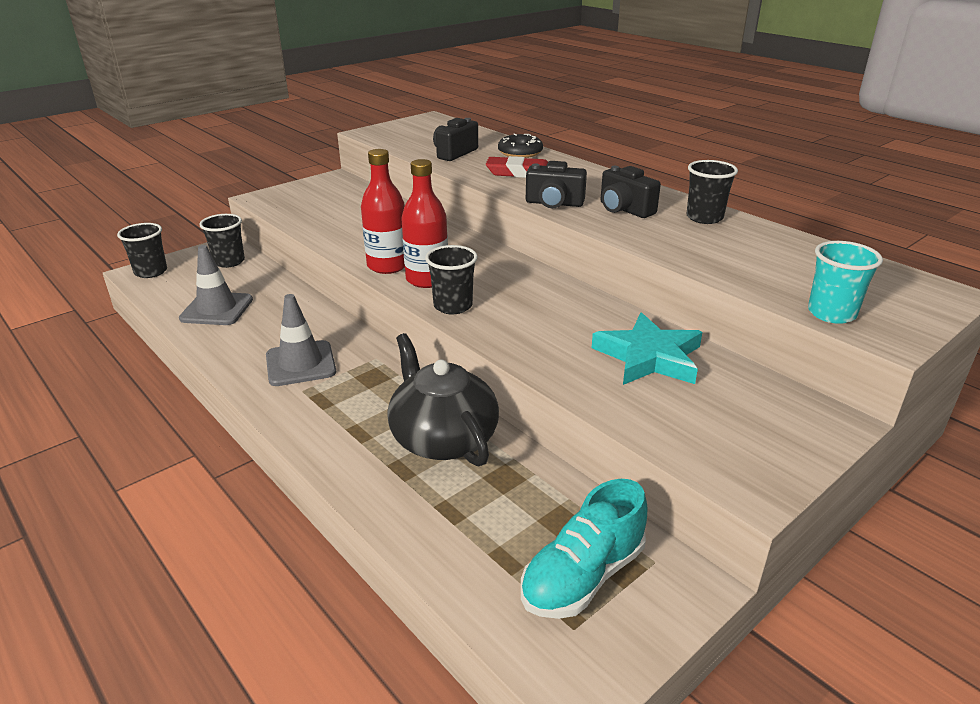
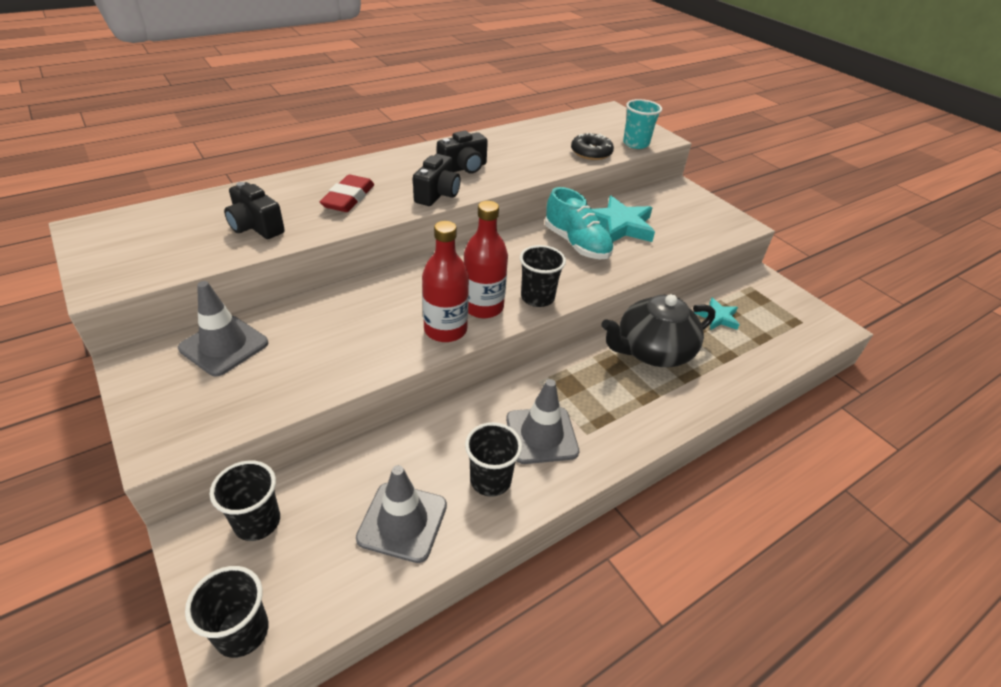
camera: 85 degrees left, 10 degrees up
black donut [498,134,543,158] -> black donut moved to [571,133,614,160]
turquoise shoe [521,479,647,619] -> turquoise shoe moved to [545,187,614,259]
black cup [687,160,738,224] -> black cup moved to [465,422,522,497]
none -> grey traffic cone [178,281,268,377]
none -> turquoise star [694,298,740,330]

